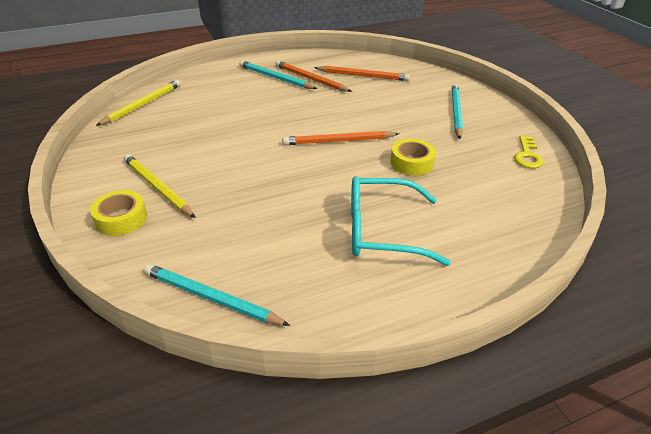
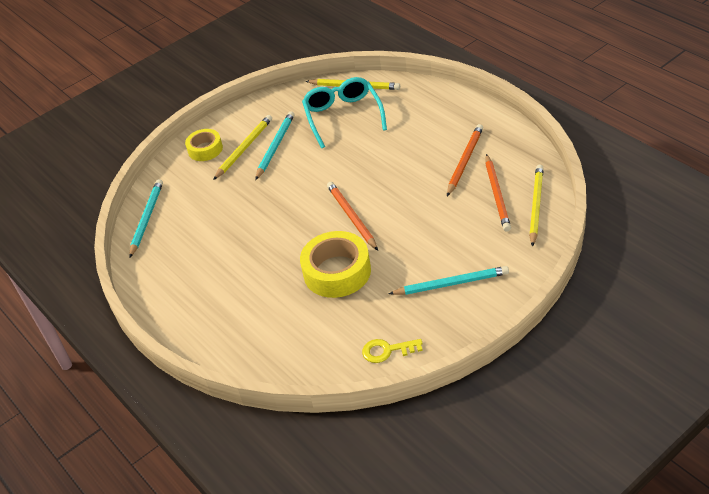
camera: 80 degrees right, 5 degrees up
turquoise pencil [239,60,317,89] -> turquoise pencil moved to [255,111,294,180]
turquoise glasses [351,176,451,266] -> turquoise glasses moved to [302,77,387,148]
yellow tape [391,139,436,176] -> yellow tape [300,231,371,298], size x1.67
none -> yellow pencil [529,165,544,247]

